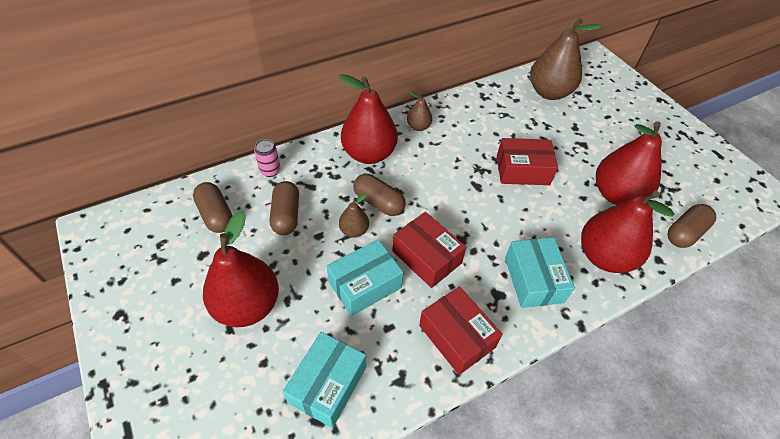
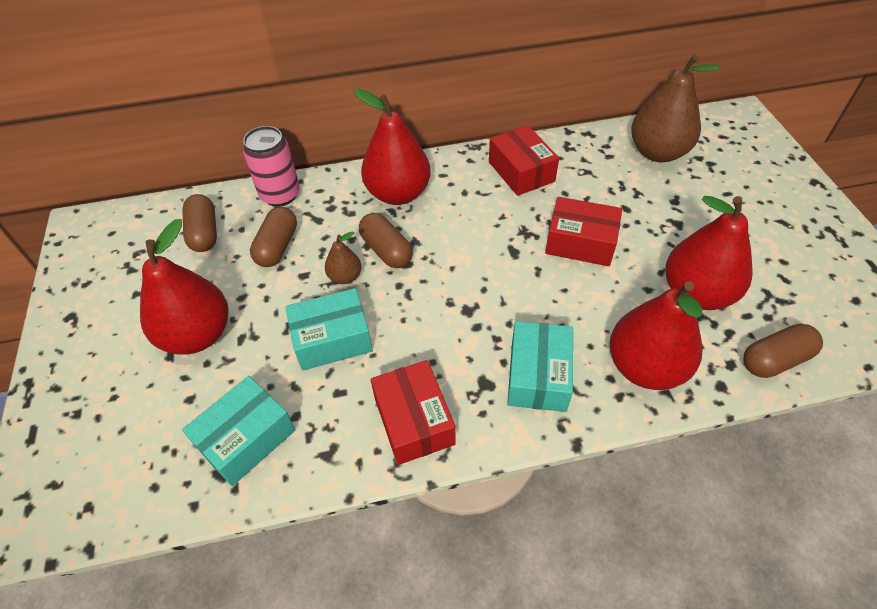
camera: 20 degrees right, 0 degrees up
pink can [254,139,280,177] -> pink can [243,126,300,207], size x1.71
red box [392,212,466,288] -> red box moved to [489,125,559,196]
brown pear [407,92,432,131] -> none

